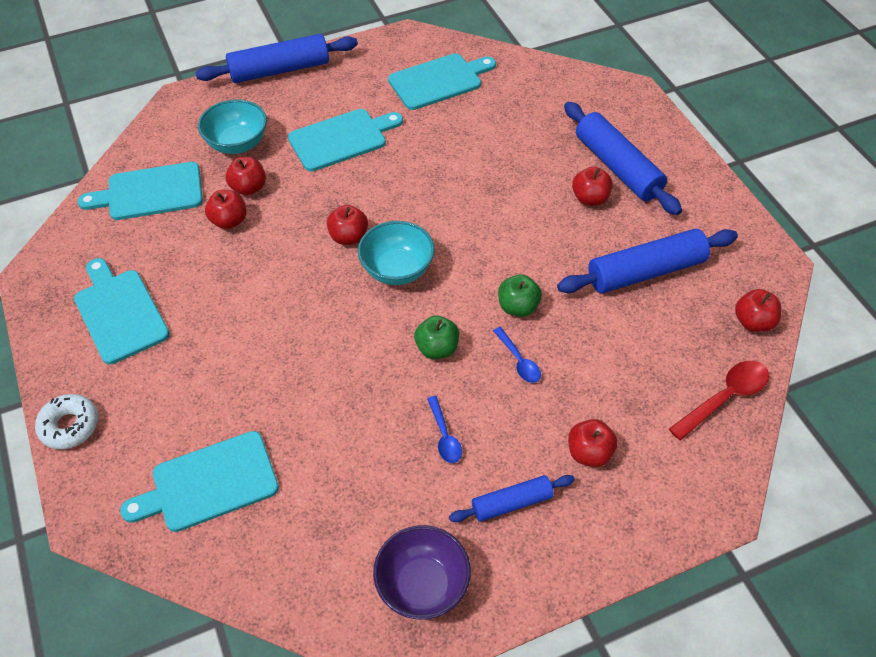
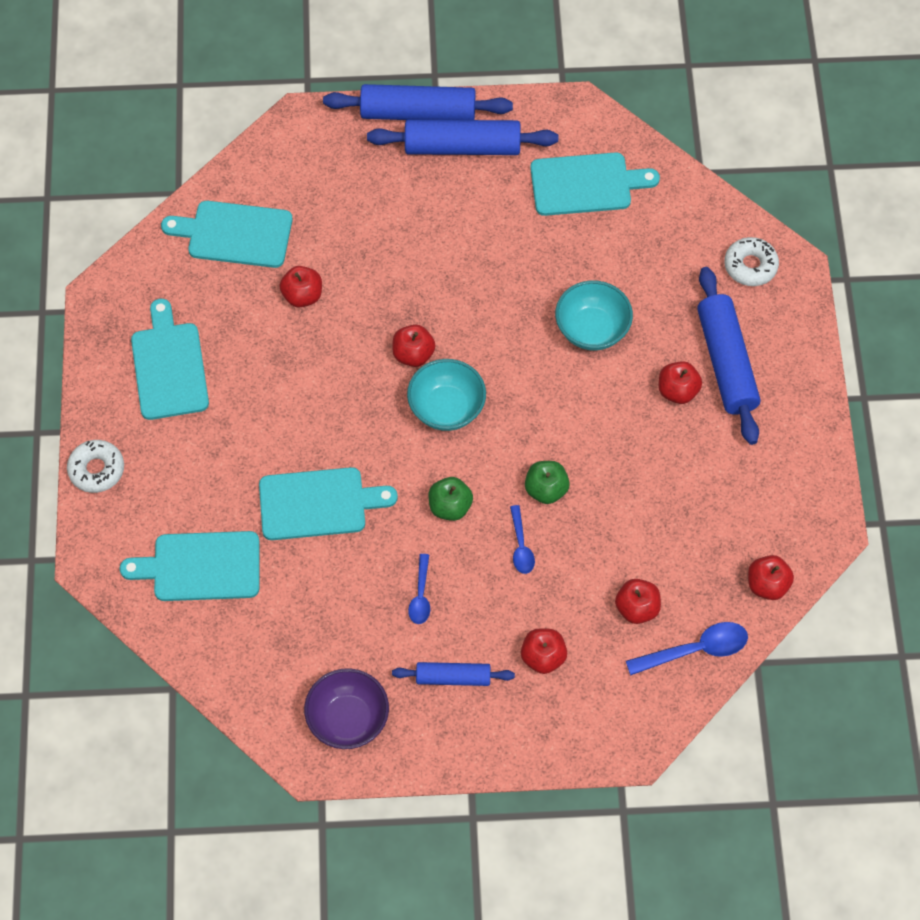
camera: 20 degrees right, 10 degrees up
turquoise bowl [198,99,267,154] -> turquoise bowl moved to [555,280,633,351]
red apple [226,157,266,195] -> red apple moved to [615,579,661,624]
turquoise cutting board [288,109,403,171] -> turquoise cutting board moved to [259,467,398,540]
blue rolling pin [557,229,738,293] -> blue rolling pin moved to [367,120,558,155]
red spoon [669,361,769,441] -> blue spoon [626,622,748,675]
none -> white donut [724,237,779,286]

